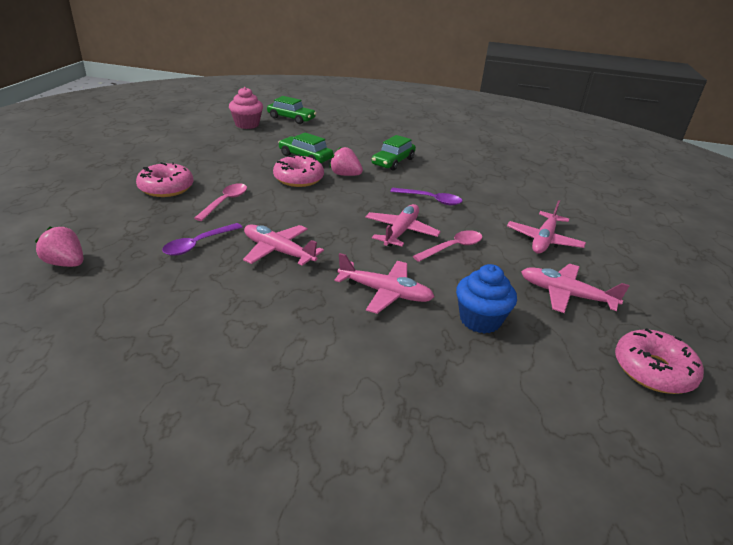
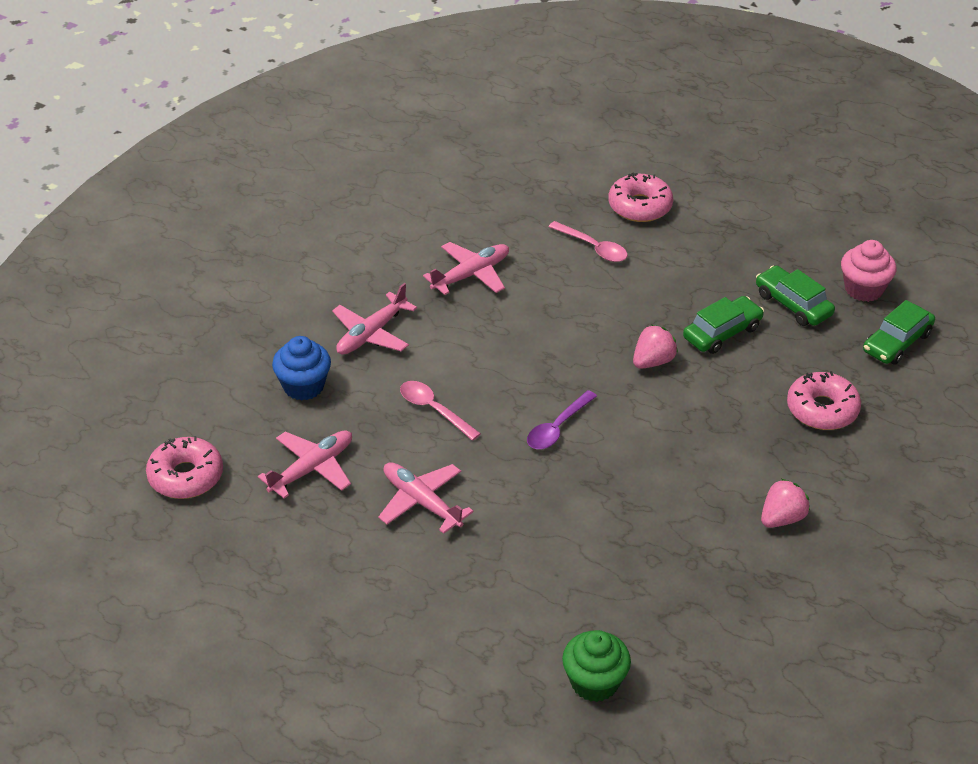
camera: 110 degrees right, 10 degrees up
pink strawberry [35,227,83,267] -> pink strawberry moved to [761,479,810,528]
purple spoon [162,223,242,256] -> none
pink donut [273,154,324,187] -> pink donut moved to [787,371,861,430]
pink plane [365,204,441,247] -> none
green car [371,135,416,170] -> green car moved to [756,266,835,326]
pink spoon [413,230,482,262] -> pink spoon turned 150 degrees clockwise [400,381,481,441]
none -> green cupcake [562,630,631,702]

